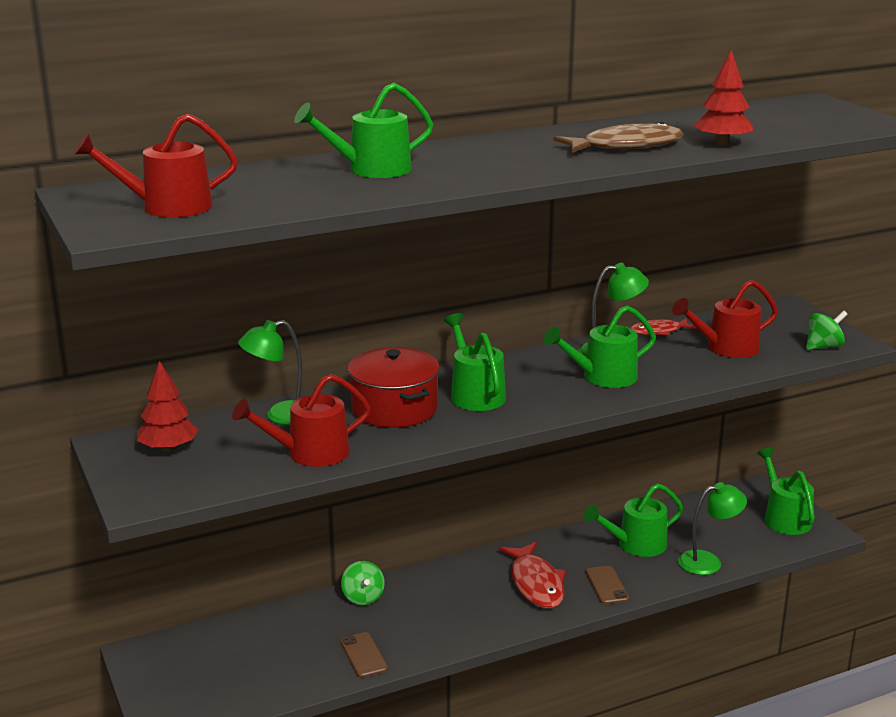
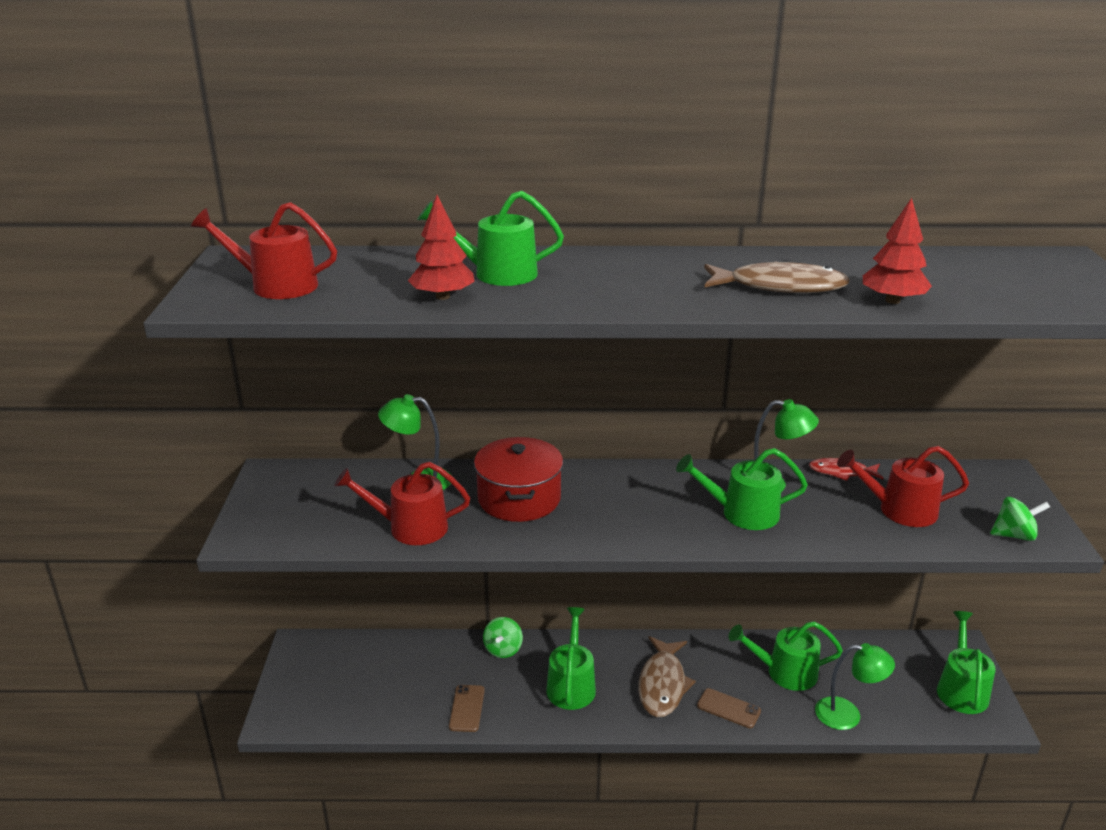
camera: 25 degrees right, 5 degrees up
red tree [137,360,199,452] -> red tree moved to [408,195,475,300]
green watering can [444,313,506,411] -> green watering can moved to [546,607,596,710]
red fish [499,542,566,609] -> brown fish [638,636,696,717]
brown phone [586,566,629,604] -> brown phone turned 75 degrees counterclockwise [697,688,761,728]

